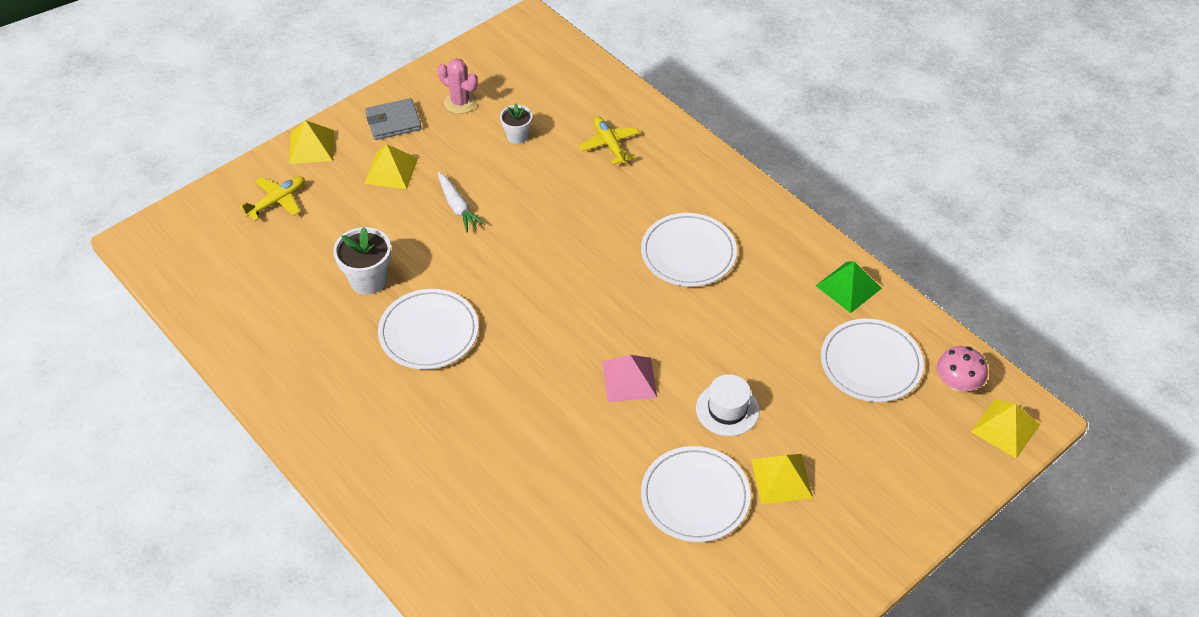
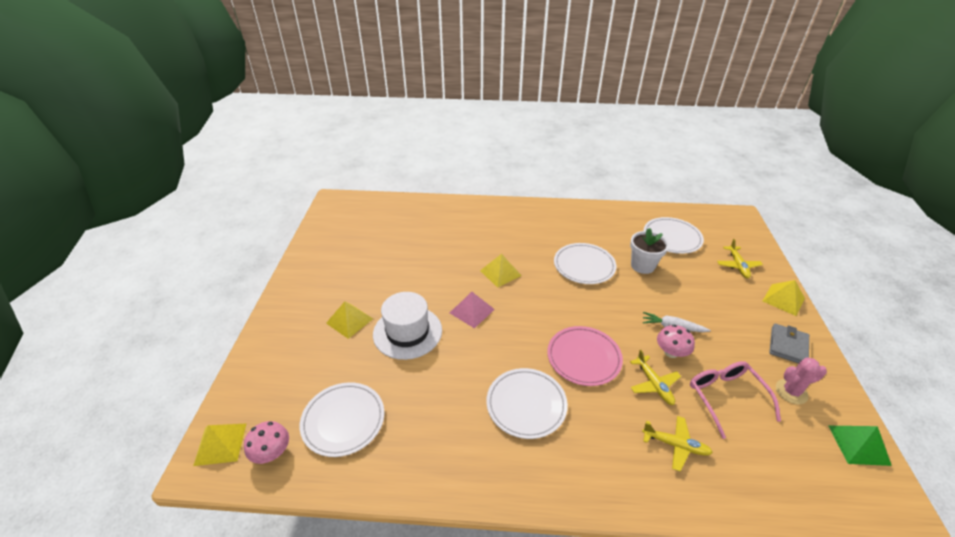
camera: 135 degrees right, 10 degrees down
yellow pyramid [364,145,418,189] -> yellow pyramid moved to [480,254,522,288]
white flower pot [500,104,532,144] -> pink glasses [690,361,781,439]
white plate [641,446,751,542] -> white plate moved to [643,217,704,254]
white hat [696,374,759,436] -> white hat [373,292,442,360], size x1.61
green pyramid [816,261,882,313] -> green pyramid moved to [829,426,892,466]
none -> pink plate [547,326,623,386]
none -> yellow plane [630,350,681,405]
none -> pink mushroom [657,325,695,358]

